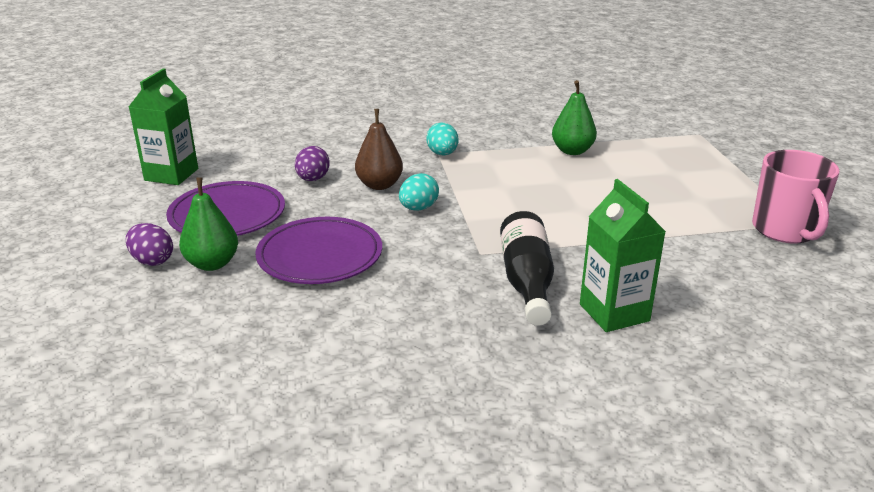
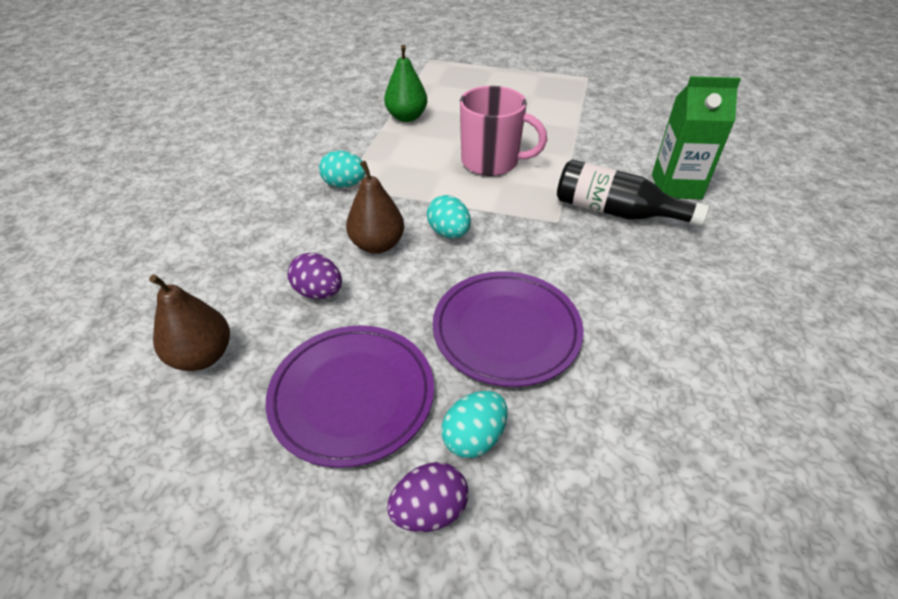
camera: 65 degrees left, 15 degrees up
green carton [129,68,198,185] -> none
green pear [179,177,238,271] -> turquoise egg [441,391,507,458]
pink mug [752,150,840,244] -> pink mug moved to [460,86,547,176]
none -> brown pear [149,275,230,371]

